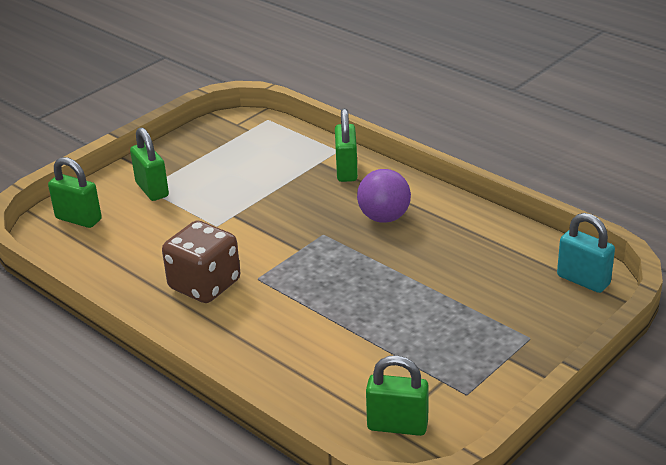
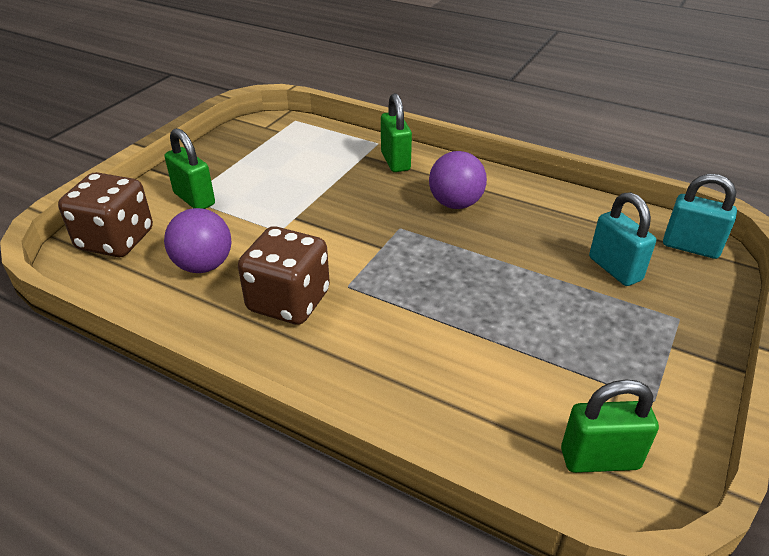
camera: 15 degrees left, 5 degrees up
green padlock [48,157,102,228] -> brown dice [58,172,153,257]
none -> purple ball [164,208,231,273]
none -> turquoise padlock [589,192,656,286]

